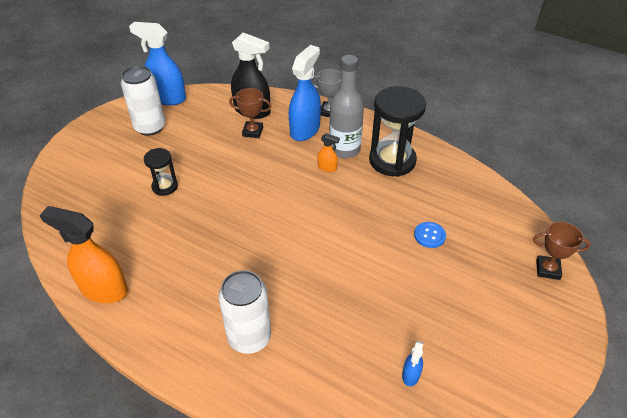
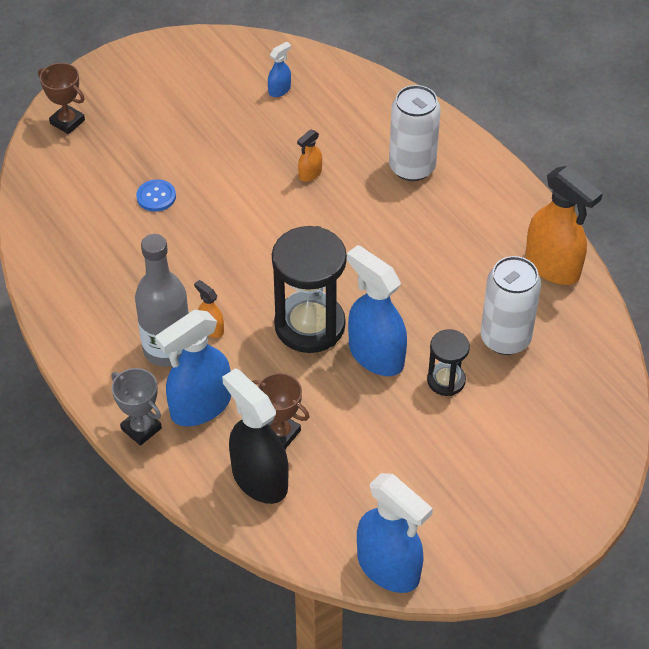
camera: 155 degrees left, 5 degrees up
white can [121,66,165,136] -> white can moved to [481,256,541,355]
black hourglass [369,86,426,177] -> black hourglass moved to [272,226,347,353]
none -> orange spray bottle [297,130,322,182]
none -> blue spray bottle [347,245,407,376]

